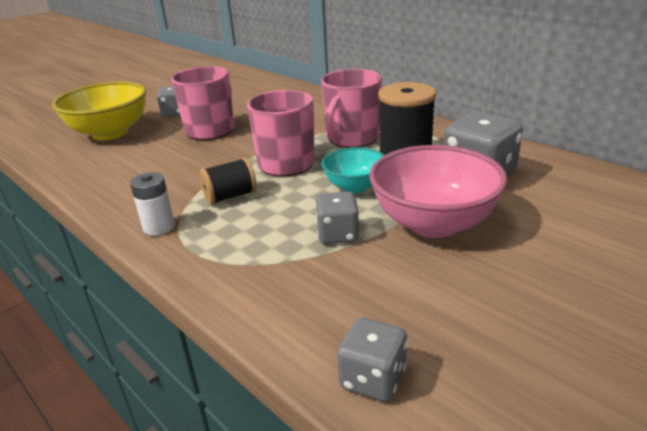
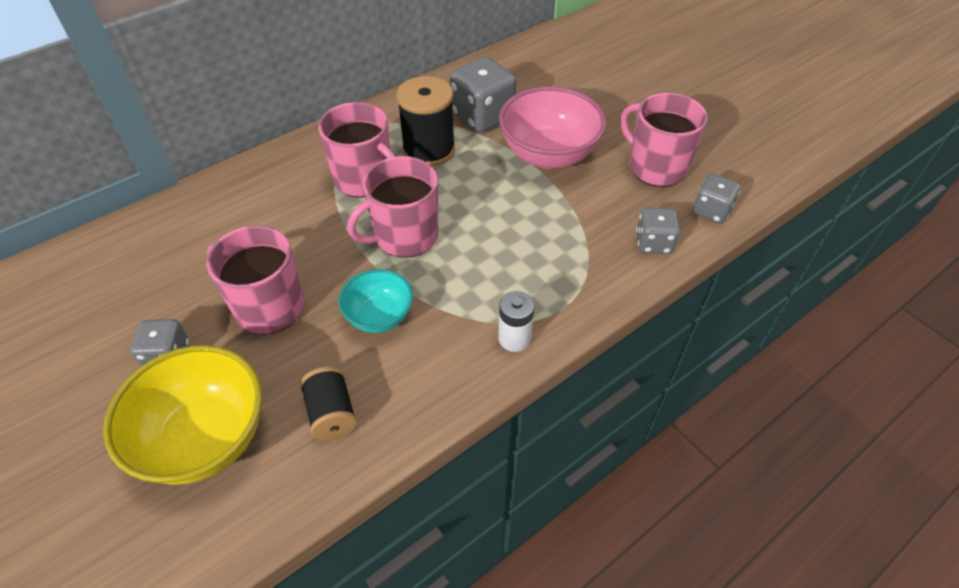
camera: 85 degrees left, 20 degrees up
black spool [199,158,257,205] -> black spool moved to [300,367,357,441]
grey dice [315,192,360,244] -> grey dice moved to [636,207,680,254]
turquoise bowl [322,147,385,194] -> turquoise bowl moved to [338,269,413,333]
none -> pink mug [621,93,708,187]

